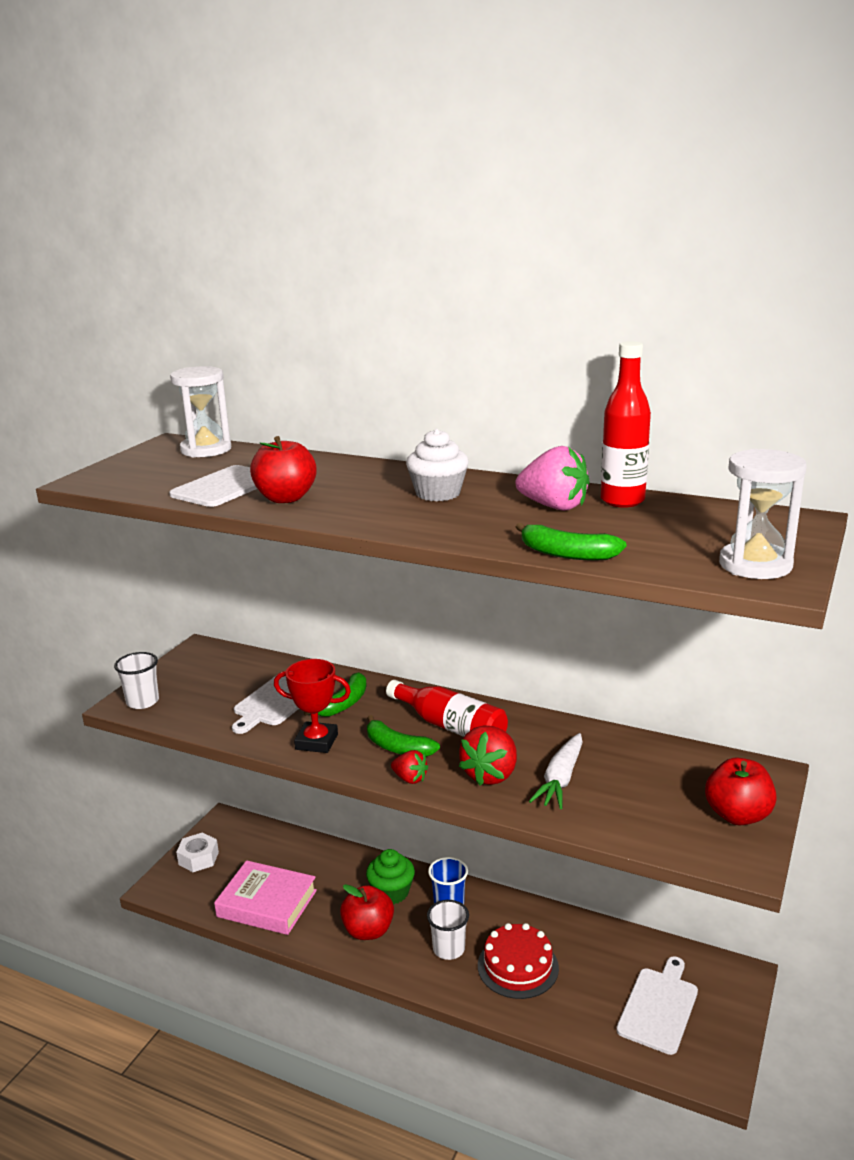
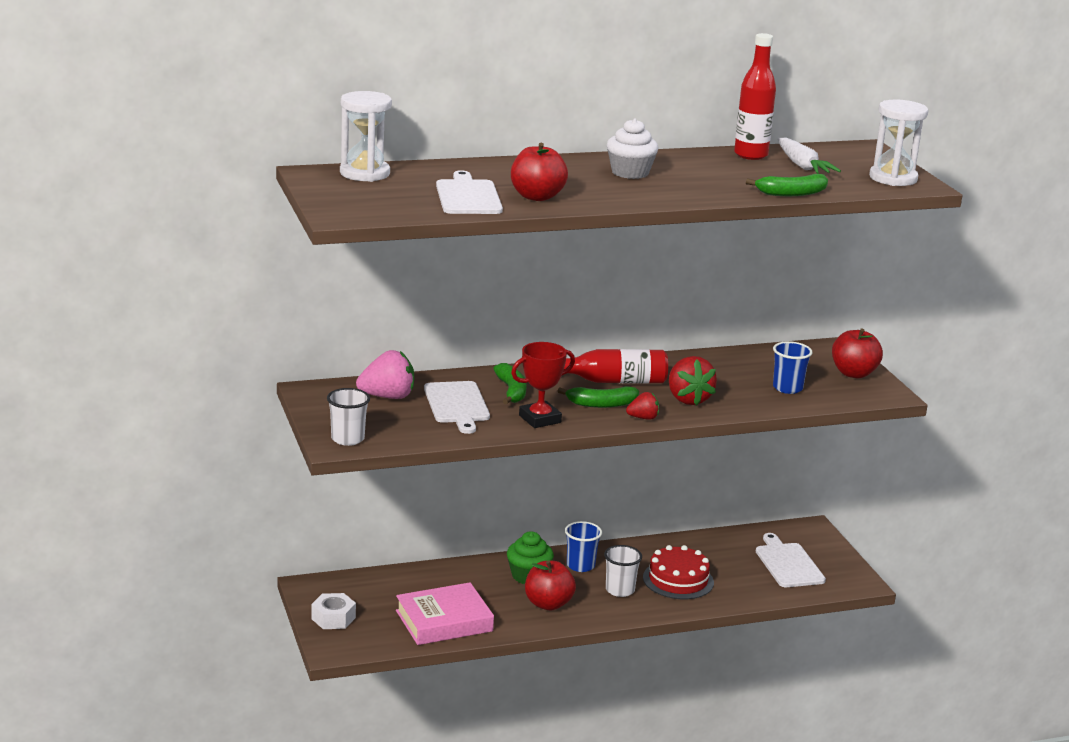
camera: 45 degrees left, 0 degrees up
pink strawberry [515,446,589,511] -> pink strawberry moved to [356,350,414,399]
white carrot [529,733,583,809] -> white carrot moved to [778,138,841,174]
none -> blue cup [773,341,813,394]

